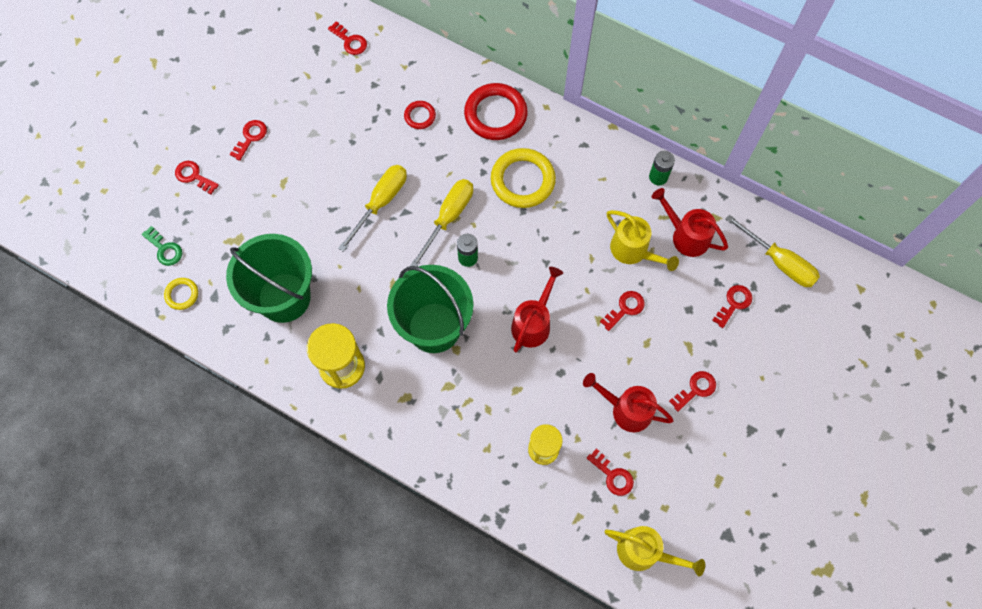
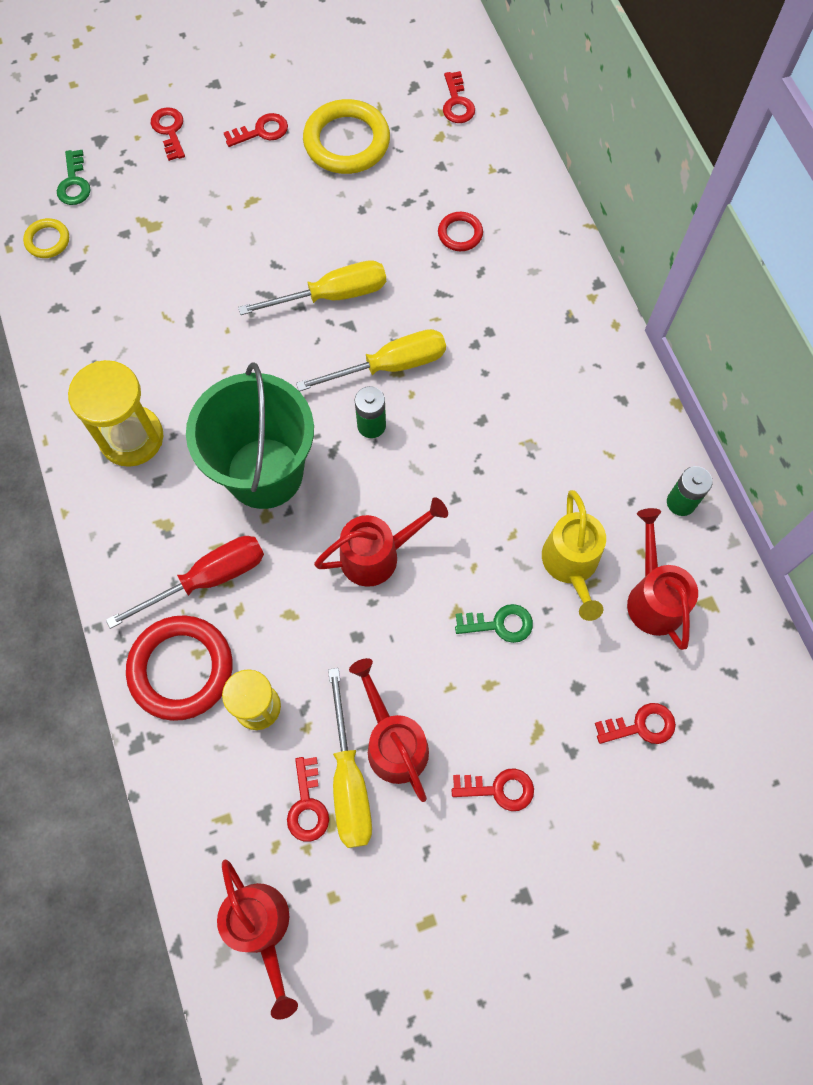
camera: 40 degrees right, 0 degrees up
green bucket [226,234,312,323] -> none
red ring [464,83,528,140] -> red ring moved to [126,615,233,721]
yellow ring [491,148,556,208] -> yellow ring moved to [303,99,390,174]
red key [600,291,645,331] -> green key [455,604,533,643]
yellow watering can [605,526,705,576] -> red watering can [217,860,298,1020]
yellow screwdriver [726,215,820,287] -> yellow screwdriver moved to [328,668,372,848]
none -> red screwdriver [106,536,264,629]

